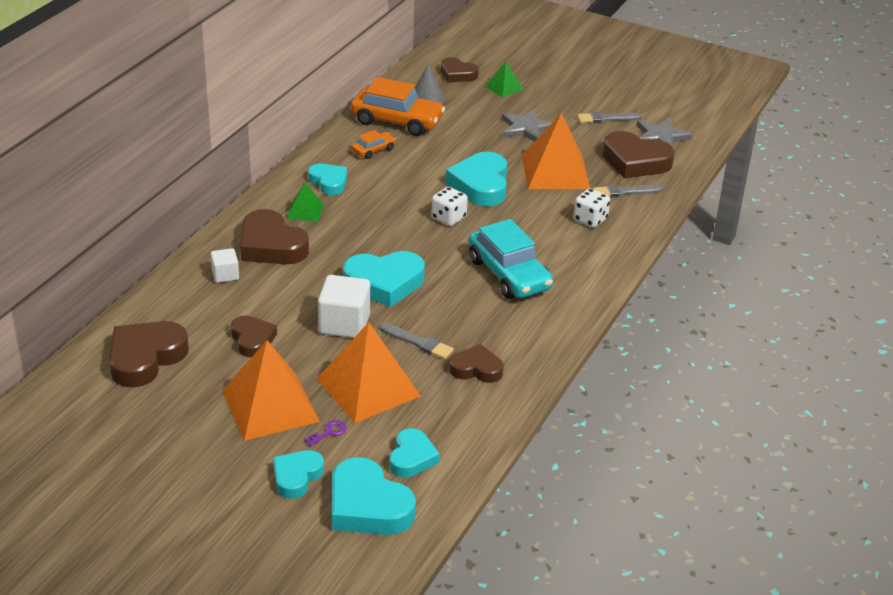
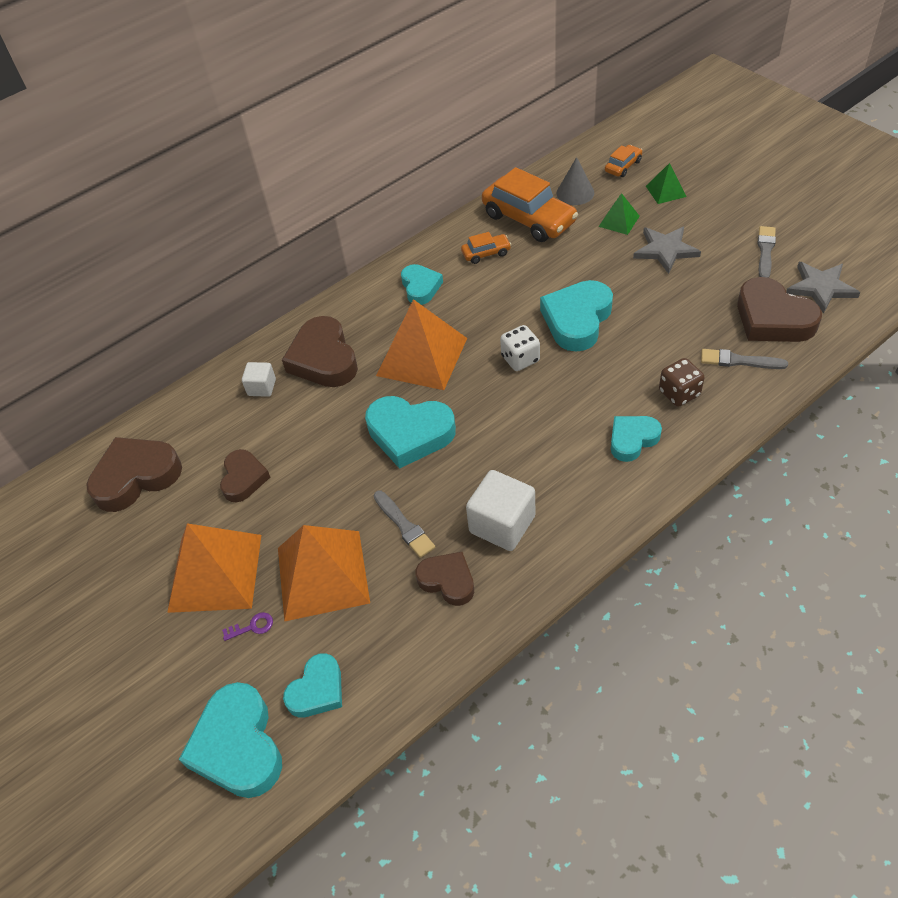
camera: 30 degrees right, 15 degrees up
turquoise heart [273,450,324,499] -> turquoise heart moved to [611,416,662,462]
green pyramid [287,182,324,222] -> green pyramid moved to [598,193,640,235]
white cube [318,275,370,338] -> white cube moved to [466,470,535,551]
brown heart [441,57,479,82] -> orange car [605,145,642,177]
turquoise car [469,219,553,299] -> none
orange pyramid [522,113,590,189] -> orange pyramid moved to [376,299,467,390]
white dice [574,188,610,228] -> brown dice [659,358,705,407]
grey brush [577,112,642,123] -> grey brush turned 90 degrees clockwise [757,226,776,278]

